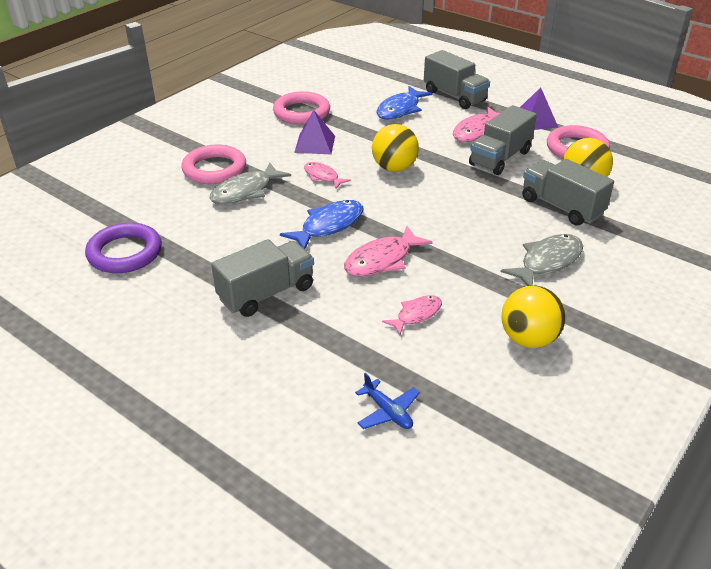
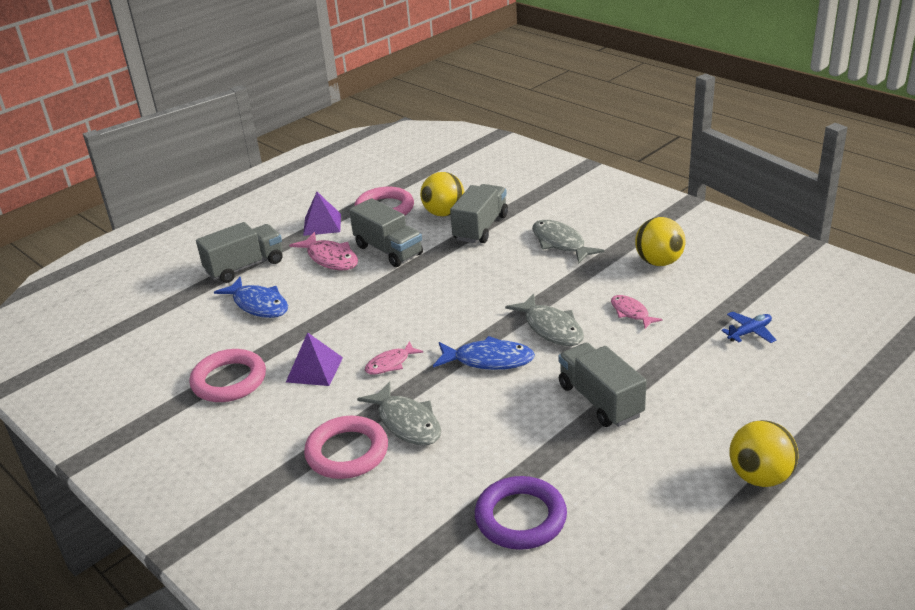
camera: 80 degrees left, 5 degrees down
blue fish [280,200,364,249] -> blue fish turned 135 degrees clockwise [433,336,535,370]
pink fish [344,226,433,276] -> grey fish [505,294,584,346]
yellow ball [372,124,419,172] -> yellow ball moved to [729,420,798,487]
grey truck [522,159,614,226] -> grey truck turned 150 degrees clockwise [450,184,508,243]

